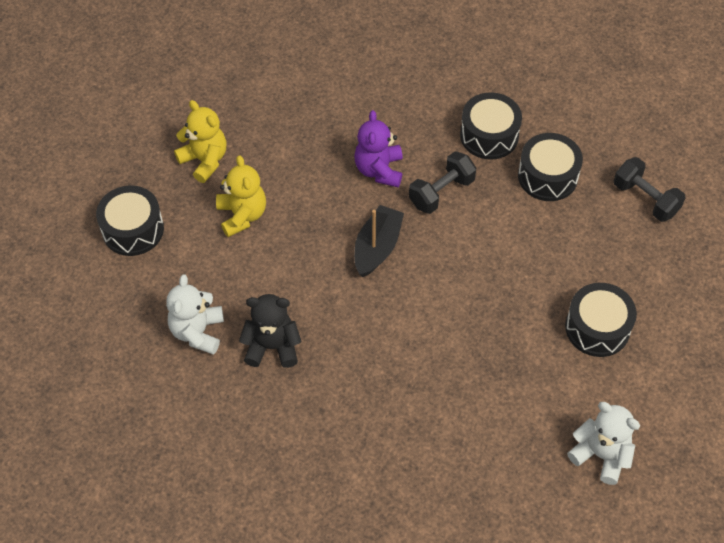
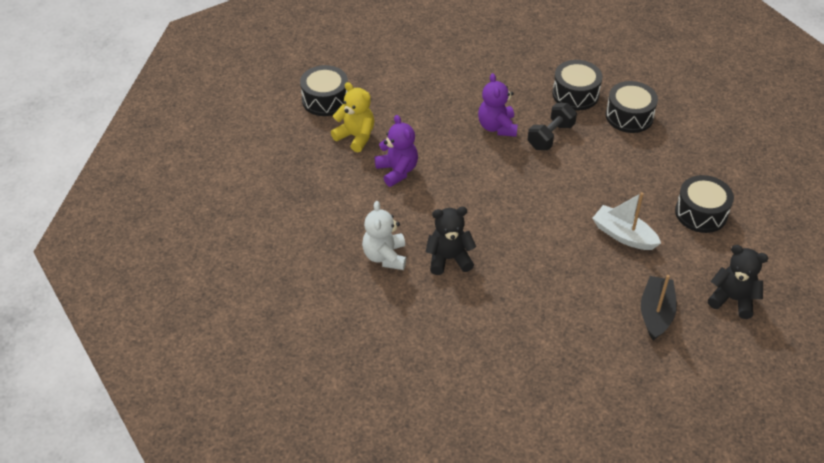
camera: 10 degrees left, 10 degrees down
black drum [96,185,164,256] -> black drum moved to [300,65,348,116]
yellow teddy bear [216,155,266,237] -> purple teddy bear [375,115,418,187]
black boat [354,205,404,277] -> black boat moved to [641,275,677,340]
white teddy bear [567,402,640,485] -> black teddy bear [708,245,768,319]
black dumbbell [614,157,686,222] -> none
none -> white boat [592,192,661,250]

